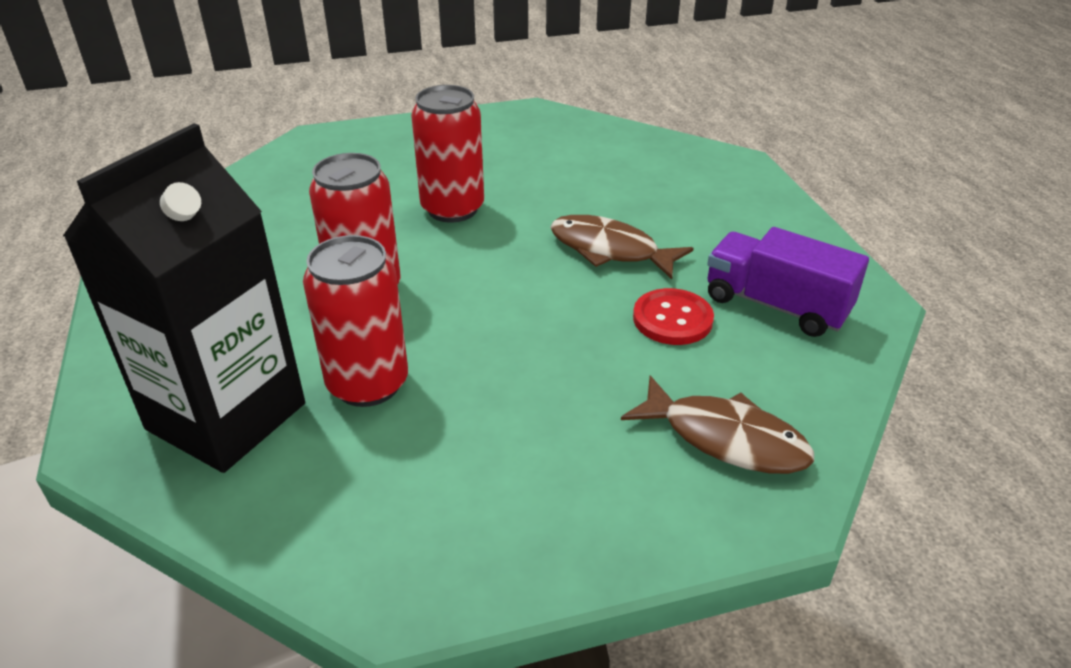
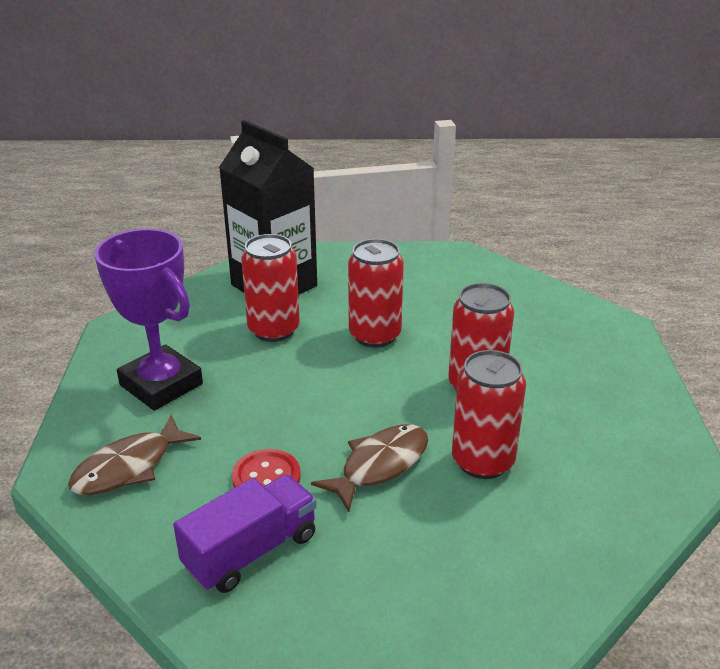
camera: 105 degrees right, 5 degrees down
none -> purple trophy [95,229,203,411]
none -> red can [452,350,526,479]

